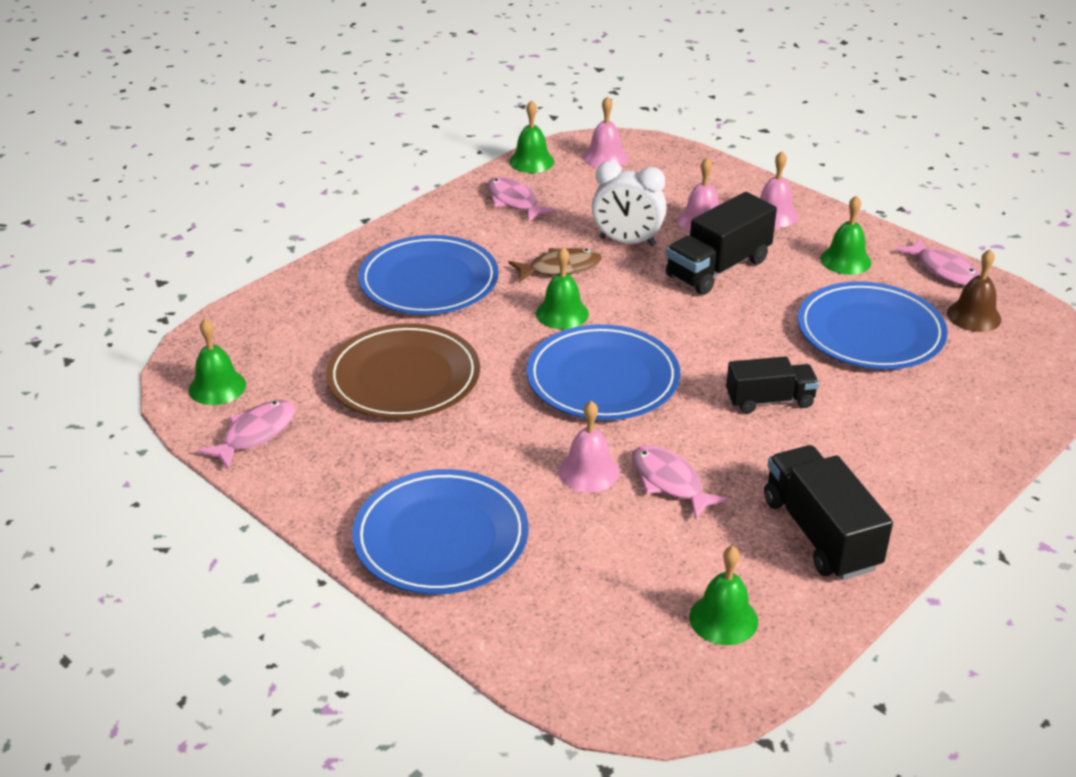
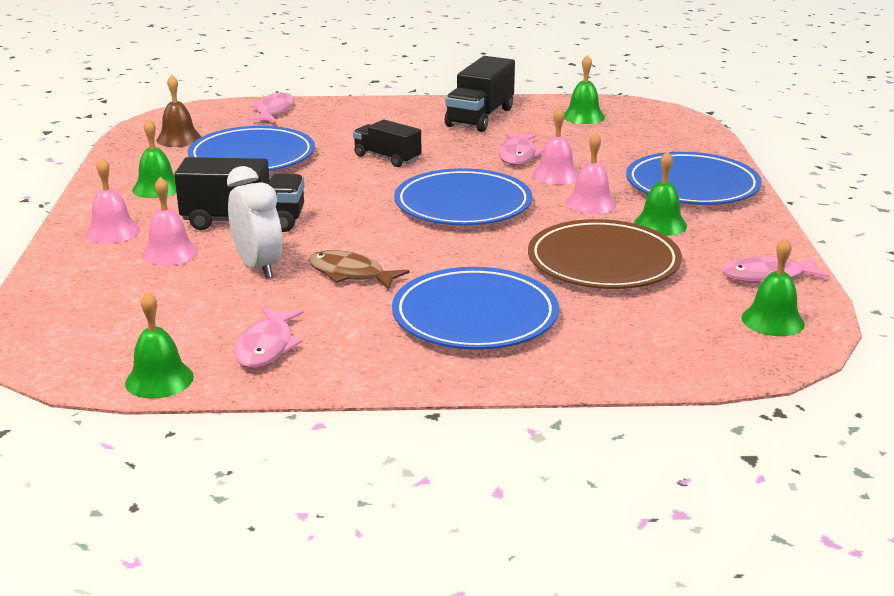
camera: 135 degrees left, 10 degrees down
green bell [536,247,589,329] -> green bell moved to [634,151,687,236]
pink bell [583,96,628,168] -> pink bell moved to [566,132,616,214]
pink fish [896,237,980,286] -> pink fish moved to [247,91,294,122]

